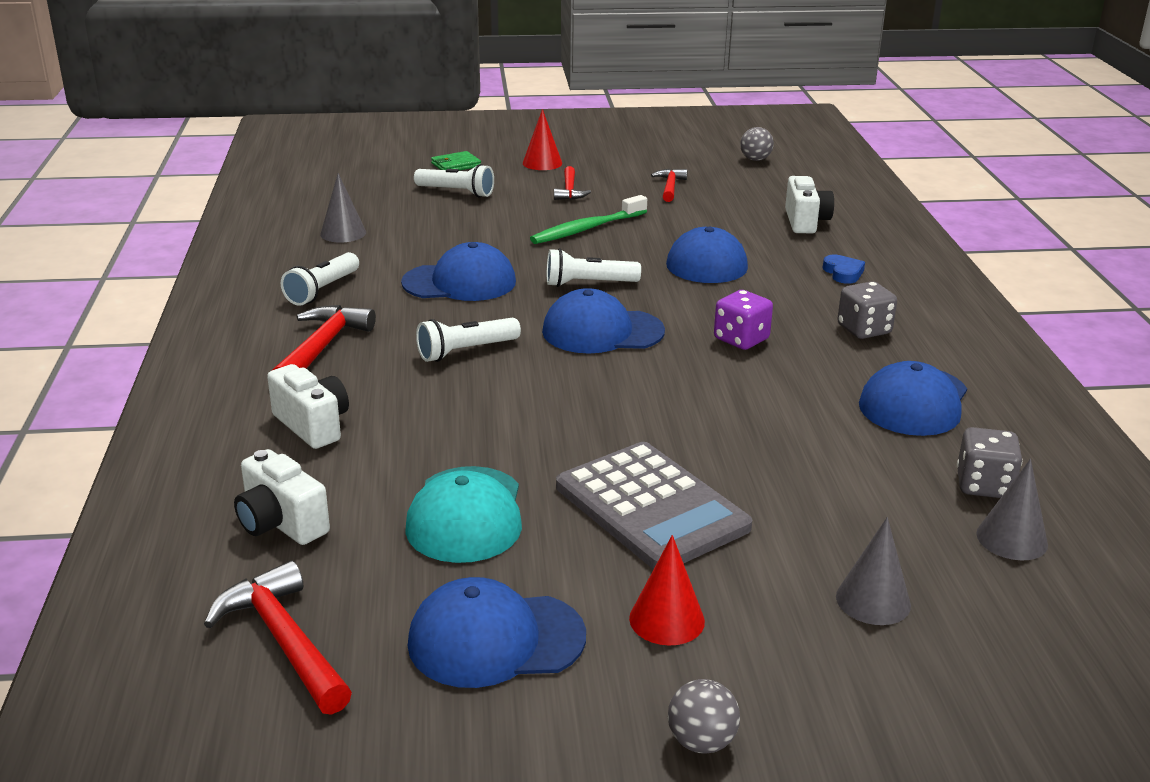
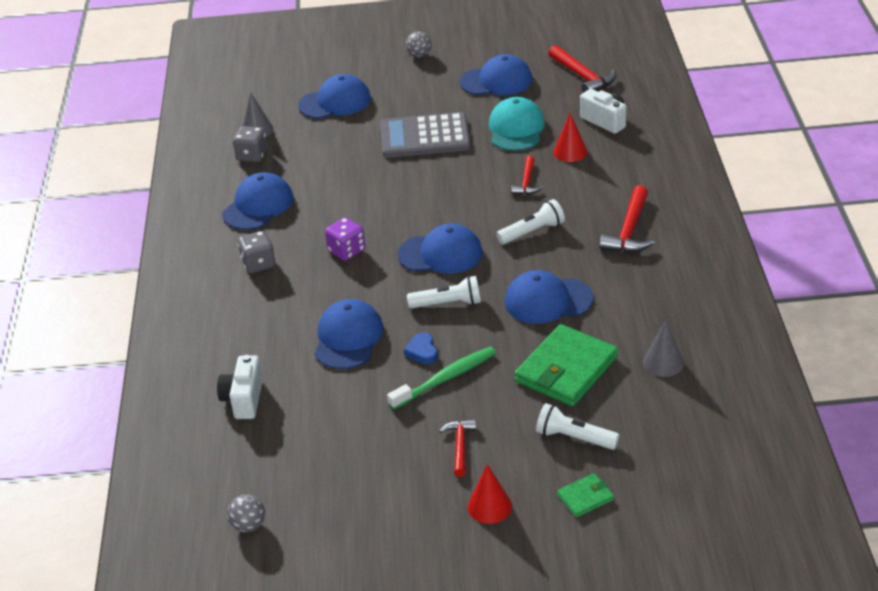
camera: 175 degrees left, 10 degrees up
white camera [267,364,349,449] -> none
white flashlight [281,252,359,306] -> none
grey calculator [556,442,752,570] -> grey calculator turned 60 degrees counterclockwise [380,112,471,158]
red cone [629,535,705,646] -> red cone moved to [553,112,588,162]
red hammer [651,169,688,202] -> red hammer moved to [511,156,543,195]
blue heart [823,255,865,284] -> blue heart moved to [404,332,438,364]
grey cone [836,517,911,625] -> blue cap [298,74,371,119]
none -> green wallet [514,324,618,407]

